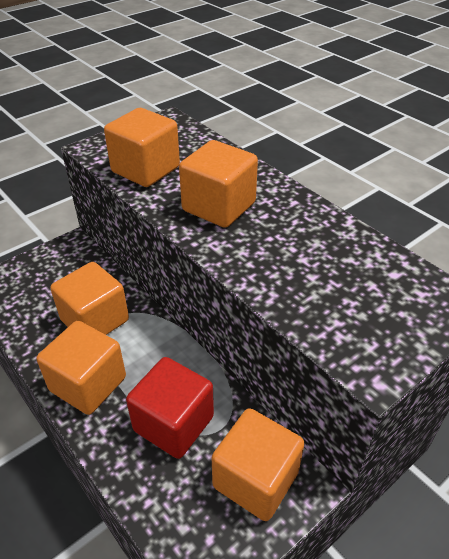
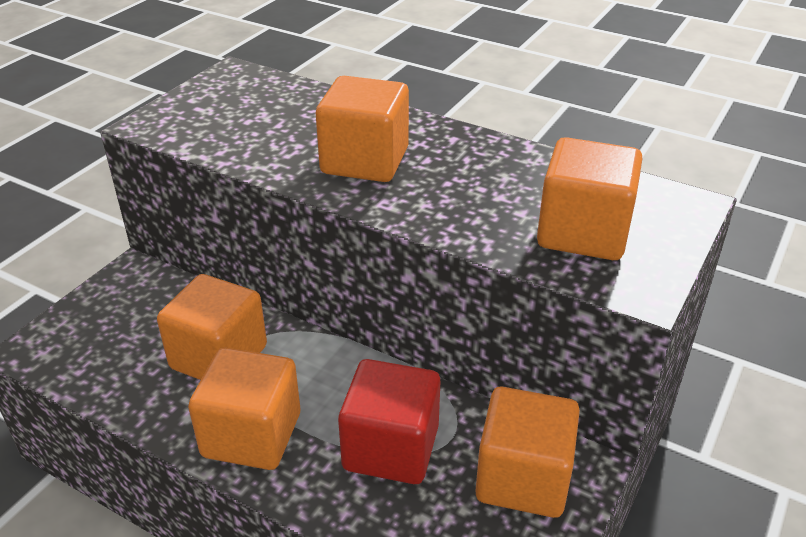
camera: 20 degrees left, 5 degrees down
orange cube [104,108,180,187] -> orange cube moved to [537,137,643,260]

